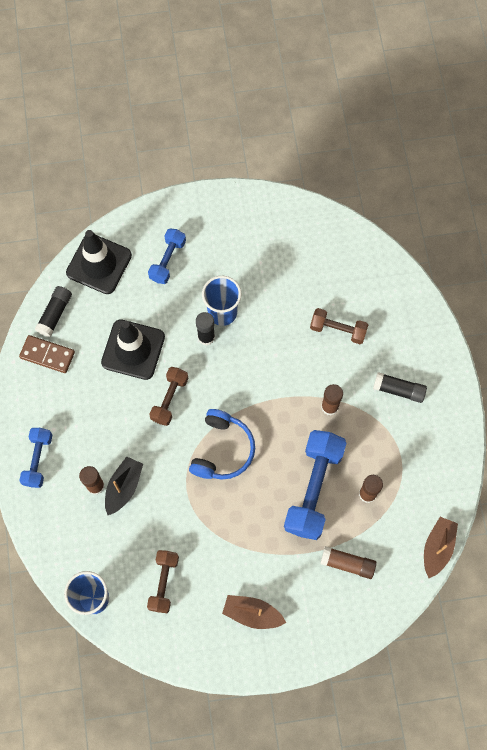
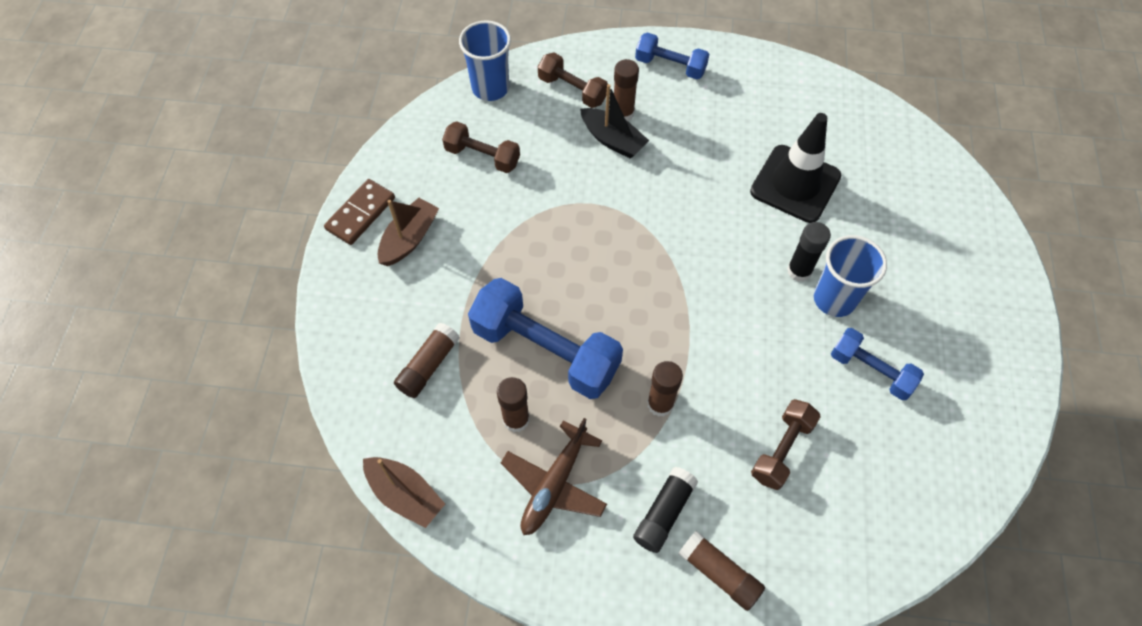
camera: 105 degrees right, 10 degrees down
brown domino [19,335,75,373] -> brown domino moved to [324,179,395,245]
black glue stick [35,286,72,337] -> none
black traffic cone [66,230,132,294] -> none
blue dumbbell [148,228,186,284] -> blue dumbbell moved to [831,328,924,400]
brown dumbbell [149,367,188,426] -> brown dumbbell moved to [538,53,608,108]
blue headphones [189,409,255,480] -> none
none -> brown plane [501,418,607,535]
none -> brown glue stick [678,531,765,611]

